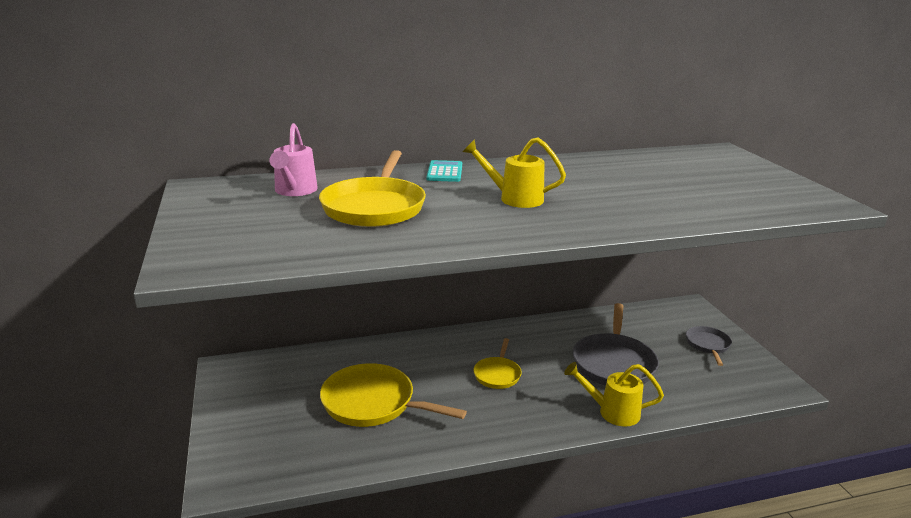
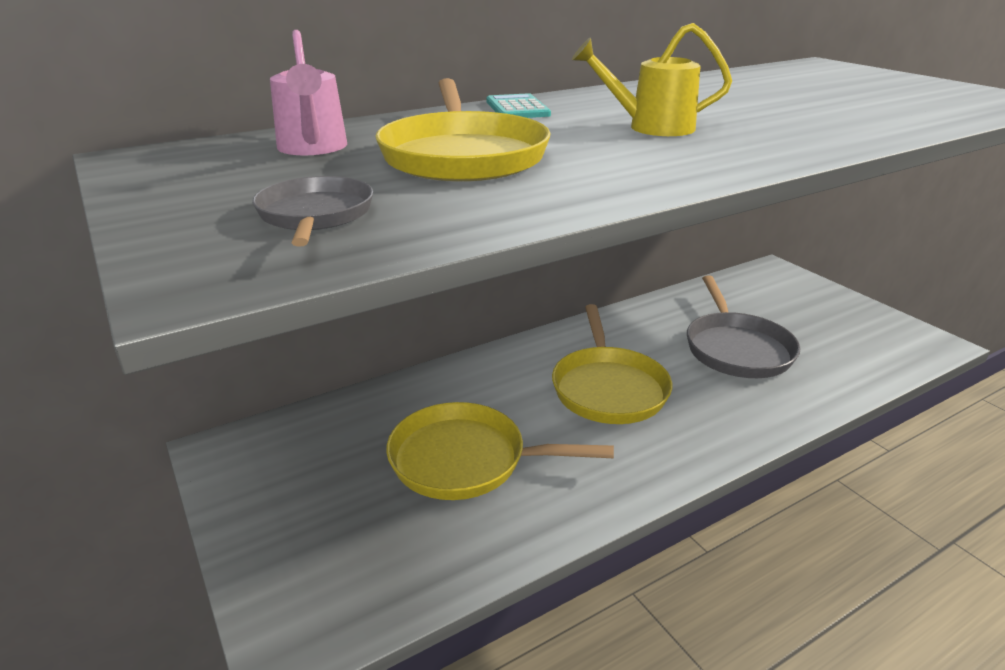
camera: 15 degrees left, 5 degrees up
yellow pan [473,338,522,389] -> yellow pan [552,304,672,424], size x1.80
yellow watering can [564,362,664,426] -> none
grey pan [686,326,732,366] -> grey pan moved to [252,176,373,247]

